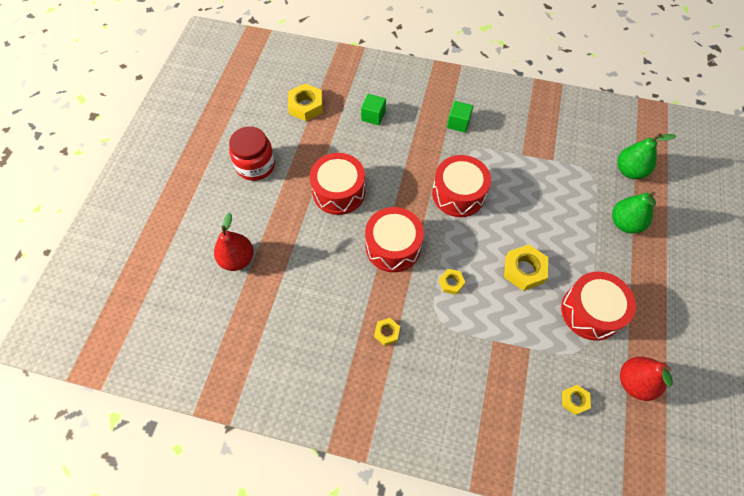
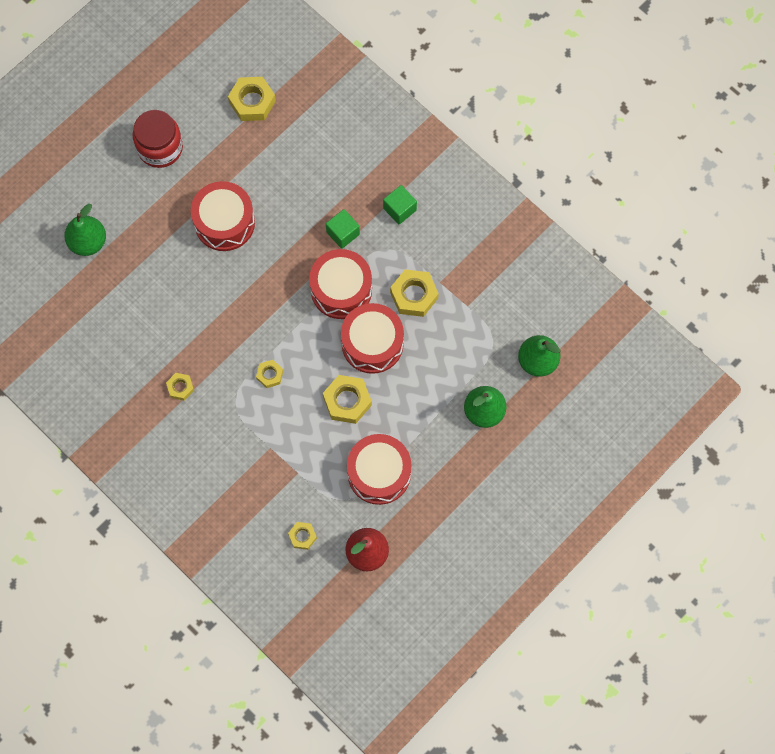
camera: 30 degrees right, 10 degrees up
red pear [214,213,254,271] -> green pear [64,204,106,256]
green cube [361,94,386,125] -> green cube moved to [326,209,360,249]
red drum [365,207,424,272] -> red drum moved to [341,303,404,374]
none -> yellow nut [390,269,439,317]

